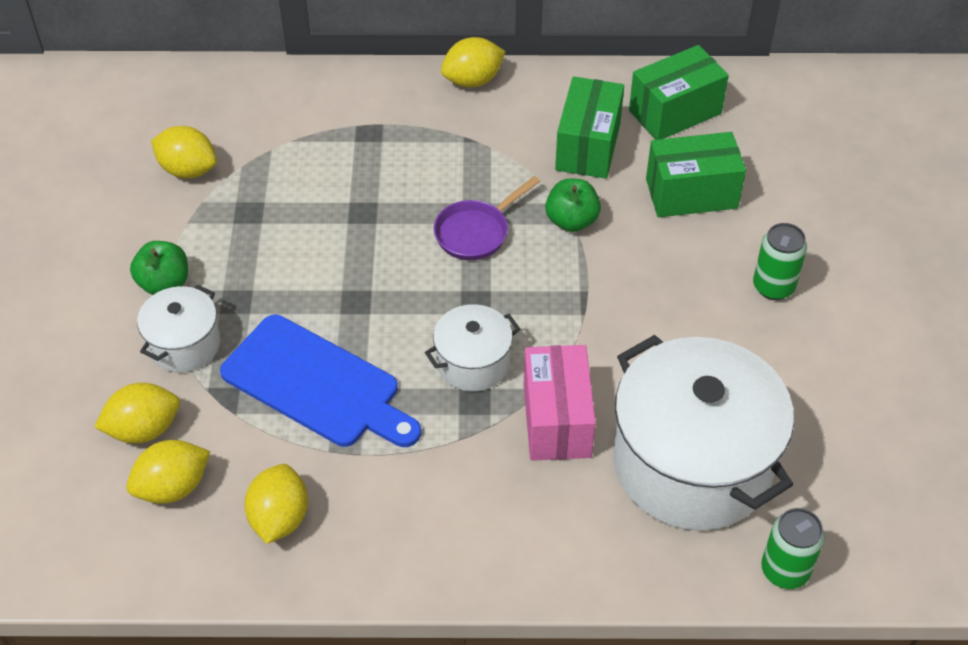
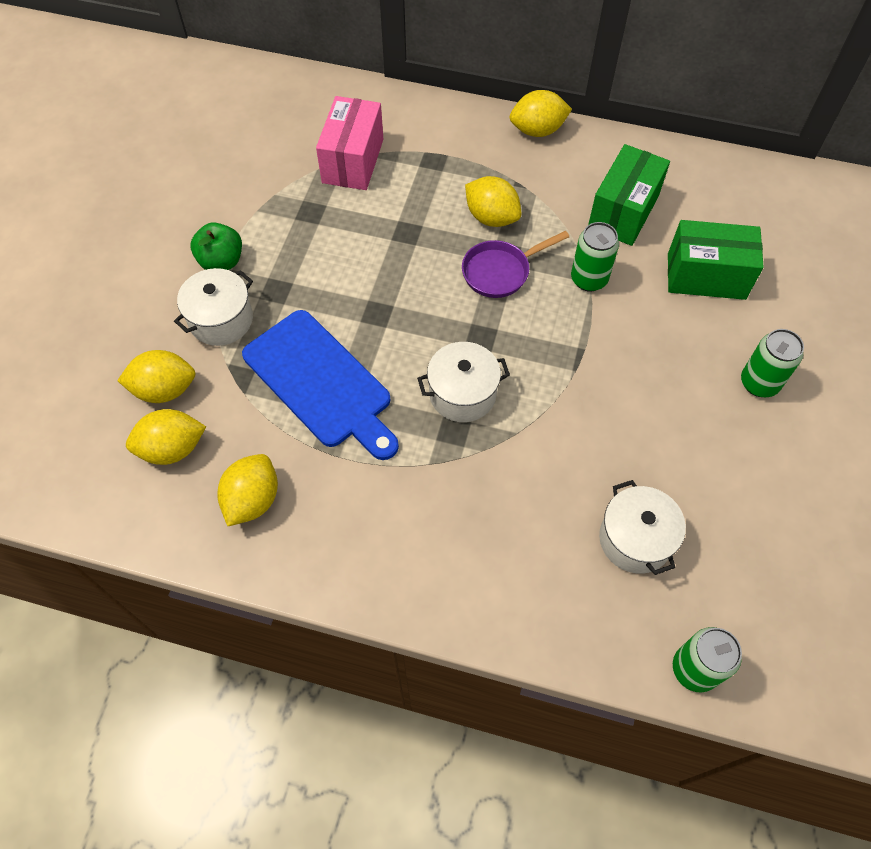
camera: 15 degrees right, 10 degrees up
yellow lemon [151,126,217,178] -> yellow lemon moved to [465,176,521,227]
pink box [524,345,596,461] -> pink box moved to [316,96,383,190]
green apple [545,179,601,232] -> green can [571,222,619,292]
white pot [613,335,794,531] -> white pot [599,480,686,575], size x0.49
green box [629,45,729,140] -> none

